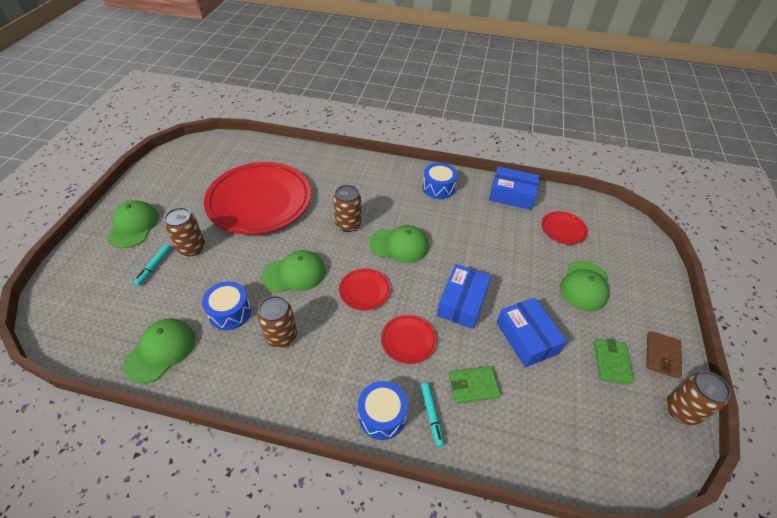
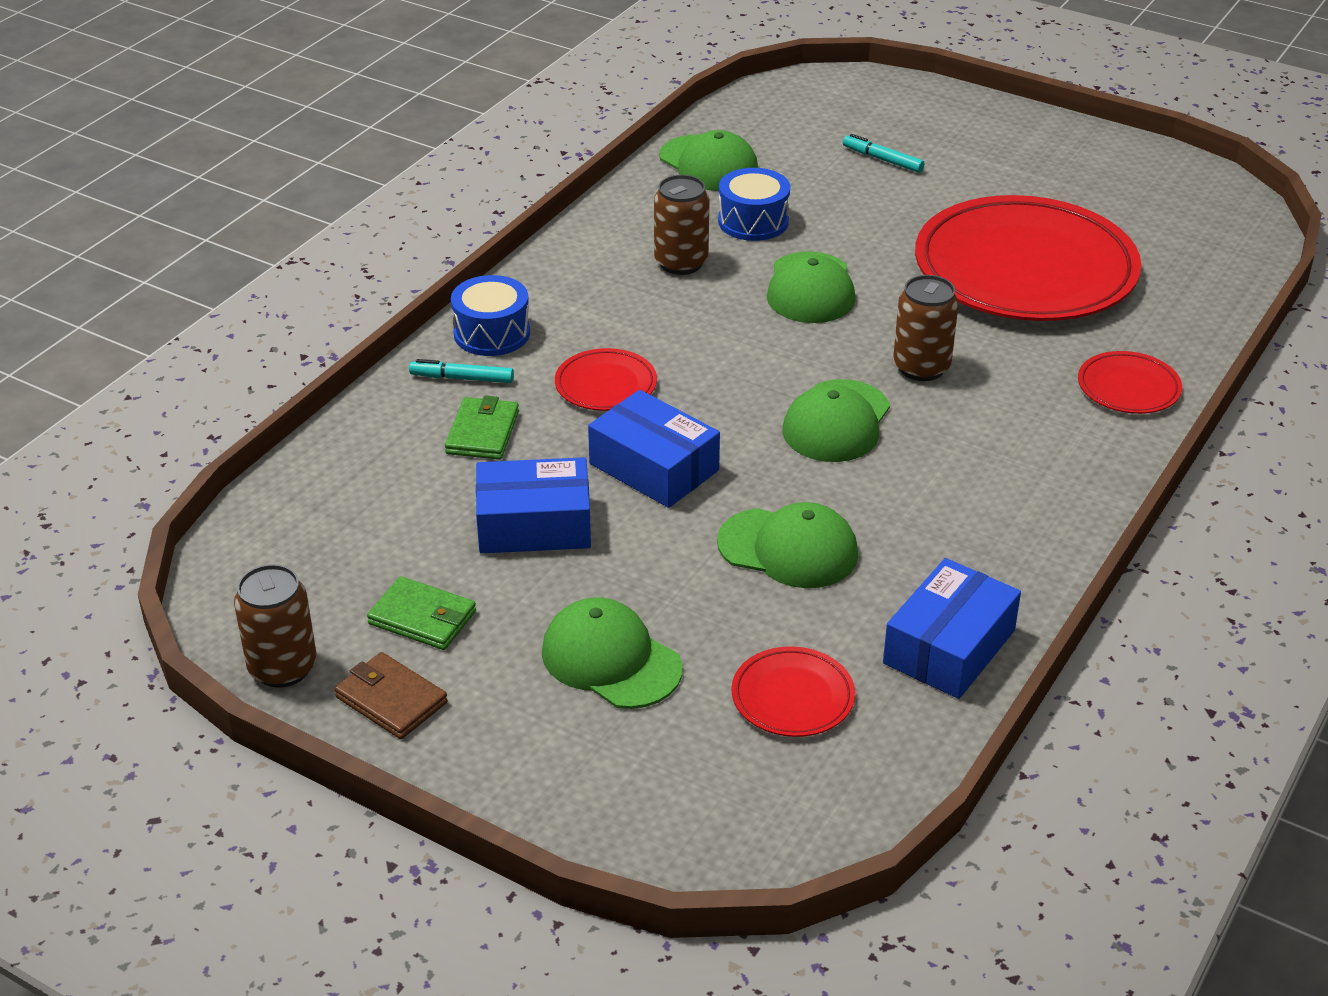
camera: 110 degrees right, 10 degrees down
green cap [107,200,159,248] -> green cap moved to [717,502,858,588]
brown can [164,207,205,256] -> none
red plate [339,268,391,310] -> red plate moved to [1078,351,1182,414]
blue drum [423,163,458,199] -> none

